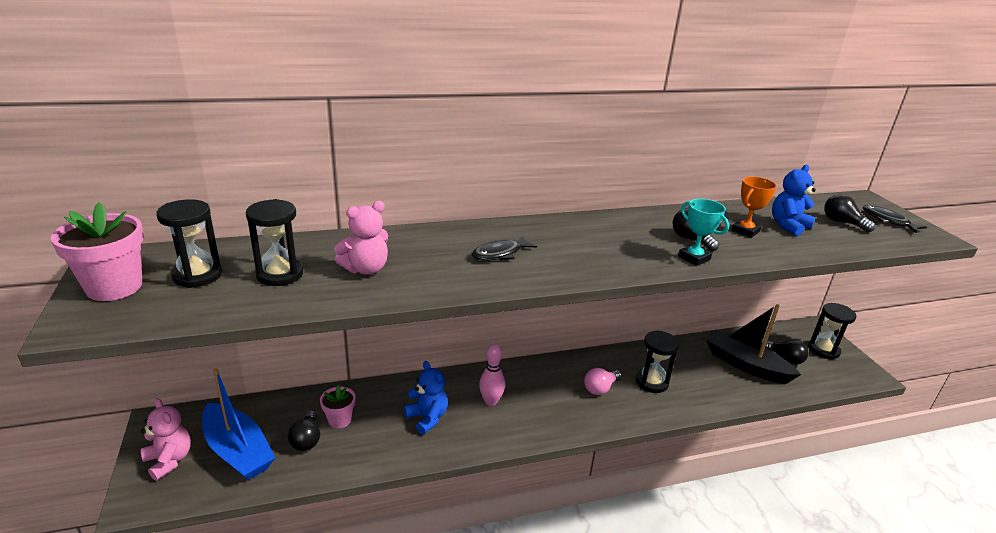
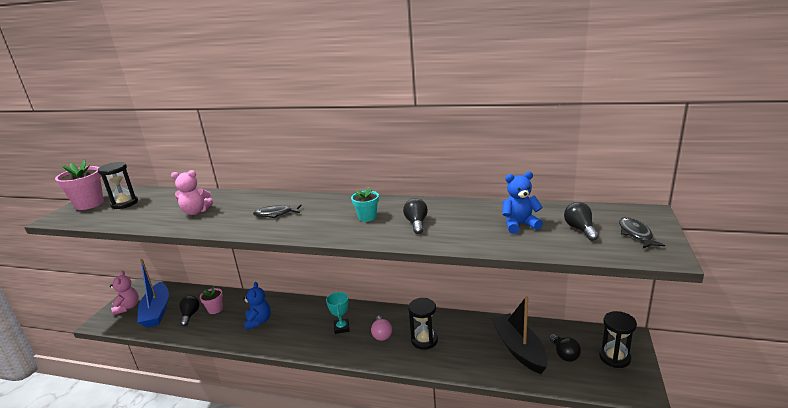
camera: 35 degrees right, 5 degrees down
black hourglass [246,199,303,286] -> none
black light bulb [288,410,320,451] -> black light bulb turned 150 degrees clockwise [179,296,200,326]
pink bowling pin [479,344,505,406] -> none
pink light bulb [584,368,622,395] -> pink light bulb turned 90 degrees counterclockwise [371,316,392,341]
turquoise trophy [678,199,729,266] -> turquoise trophy moved to [326,292,349,334]
orange trophy [731,177,777,238] -> none
none -> turquoise flower pot [351,187,379,222]

